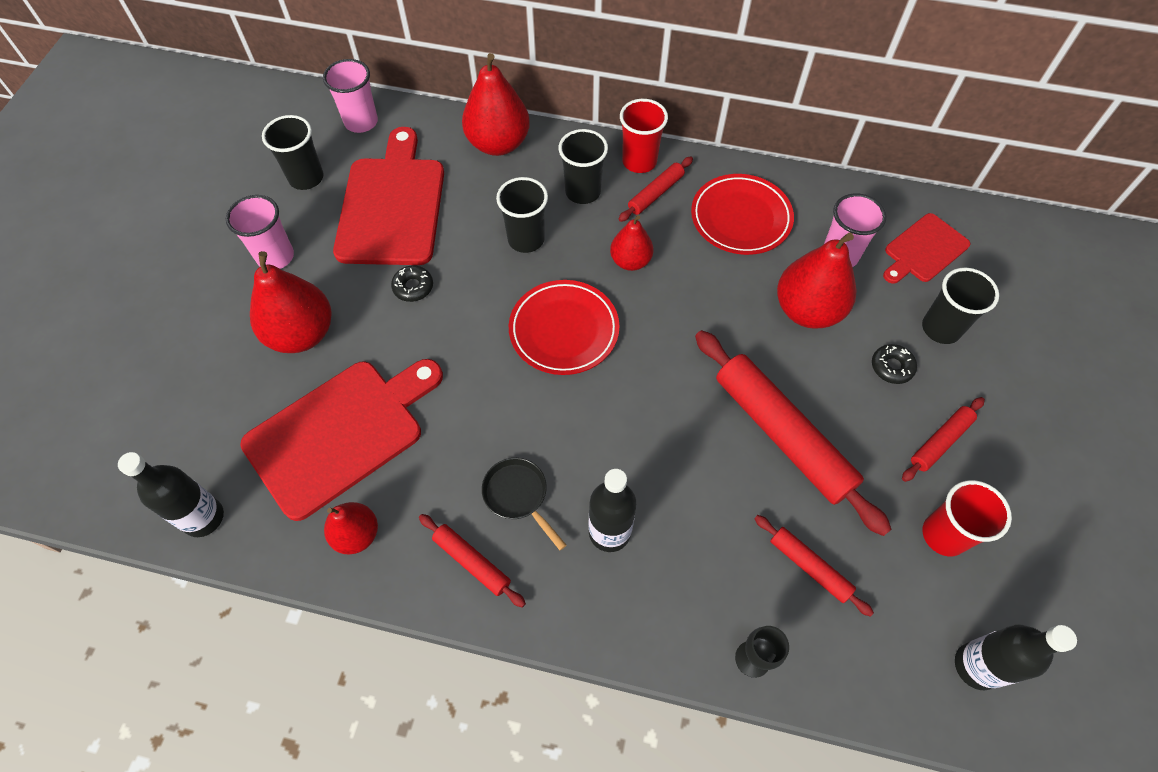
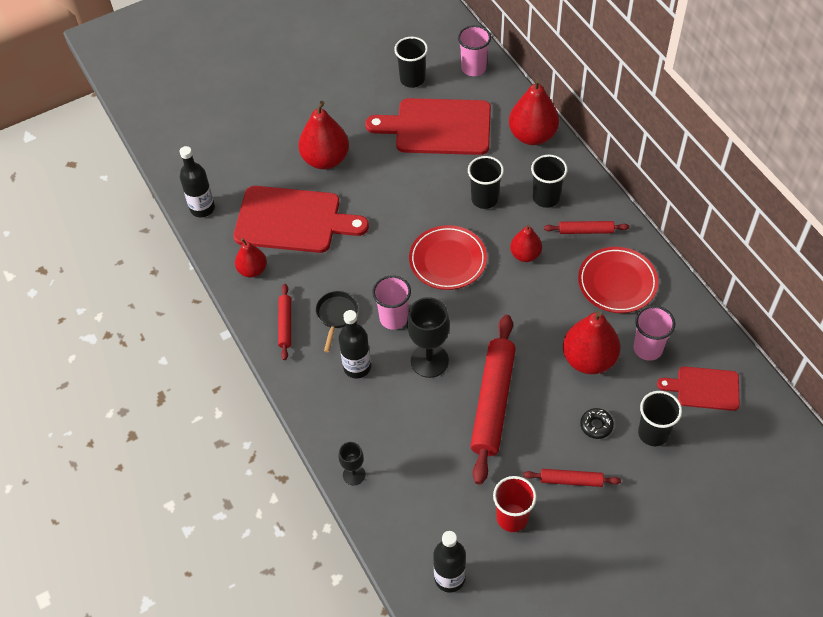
camera: 50 degrees right, 5 degrees down
pink cup [226,195,294,269] -> pink cup moved to [372,275,411,330]
red cutting board [333,127,444,265] -> red cutting board turned 135 degrees counterclockwise [365,98,491,155]
black donut [391,265,433,302] -> none
red cup [620,99,668,173] -> none
red rolling pin [754,515,874,617] -> none
none -> black goblet [407,297,450,378]

